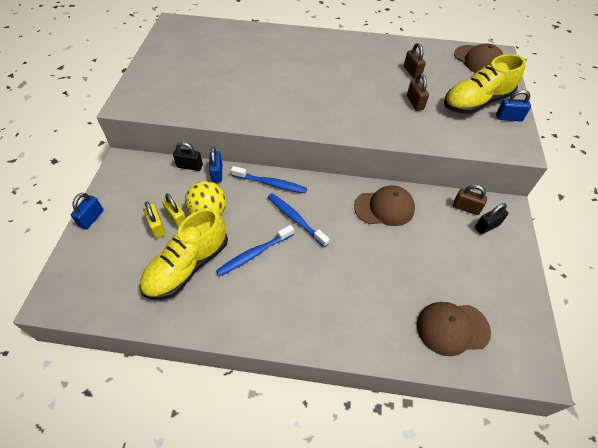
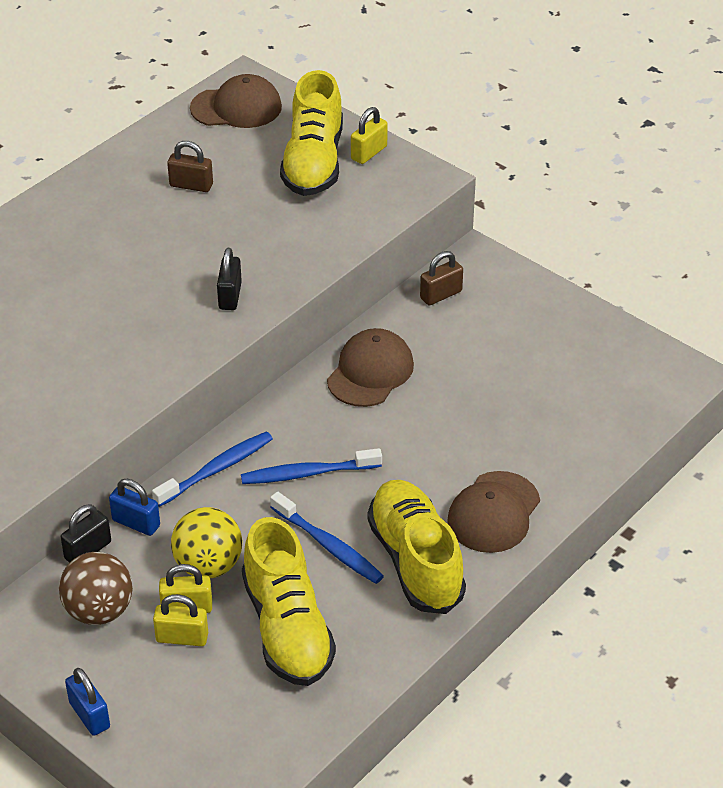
camera: 55 degrees left, 10 degrees down
blue toothbrush [216,225,294,276] -> blue toothbrush turned 45 degrees counterclockwise [270,492,384,584]
brown padlock [407,73,429,111] -> none
brown cap [417,302,491,356] -> brown cap moved to [447,471,540,553]
black padlock [475,203,508,235] -> black padlock moved to [217,248,242,310]
blue padlock [496,90,531,121] -> yellow padlock [351,107,388,164]
none -> brown ball [59,552,133,625]
none -> yellow shoe [367,480,466,614]

